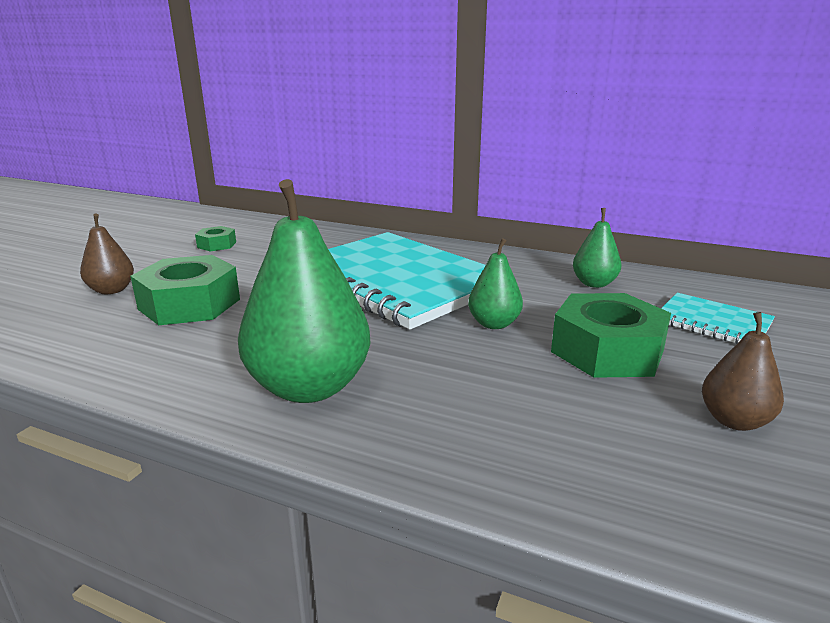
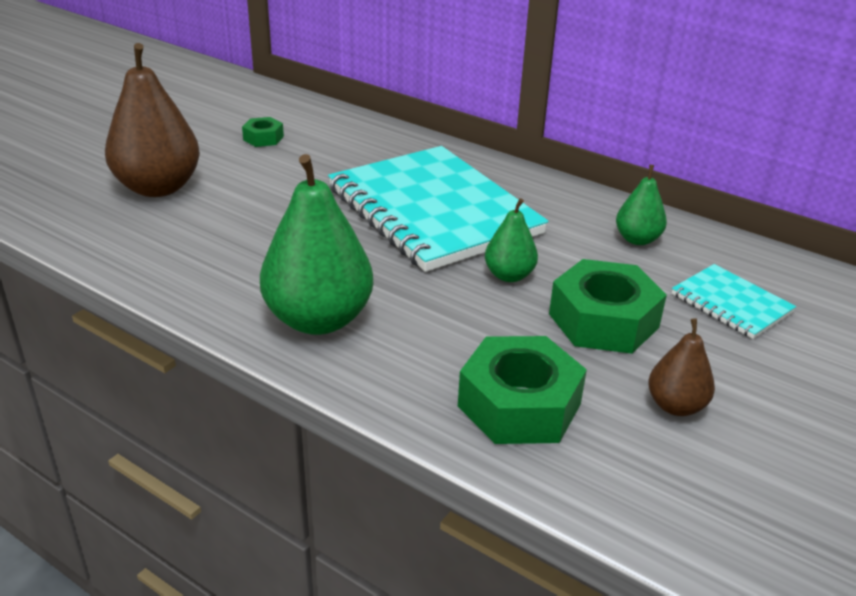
camera: 10 degrees right, 10 degrees up
brown pear [80,214,134,294] -> brown pear [105,43,200,197], size x1.93
green nut [130,255,240,325] -> green nut moved to [458,336,587,444]

